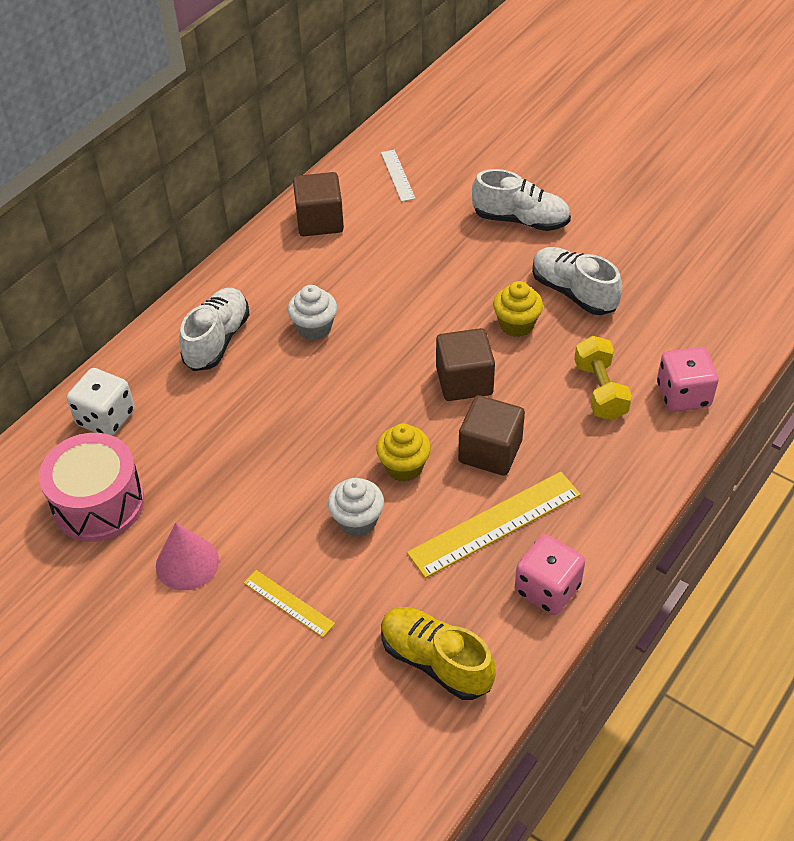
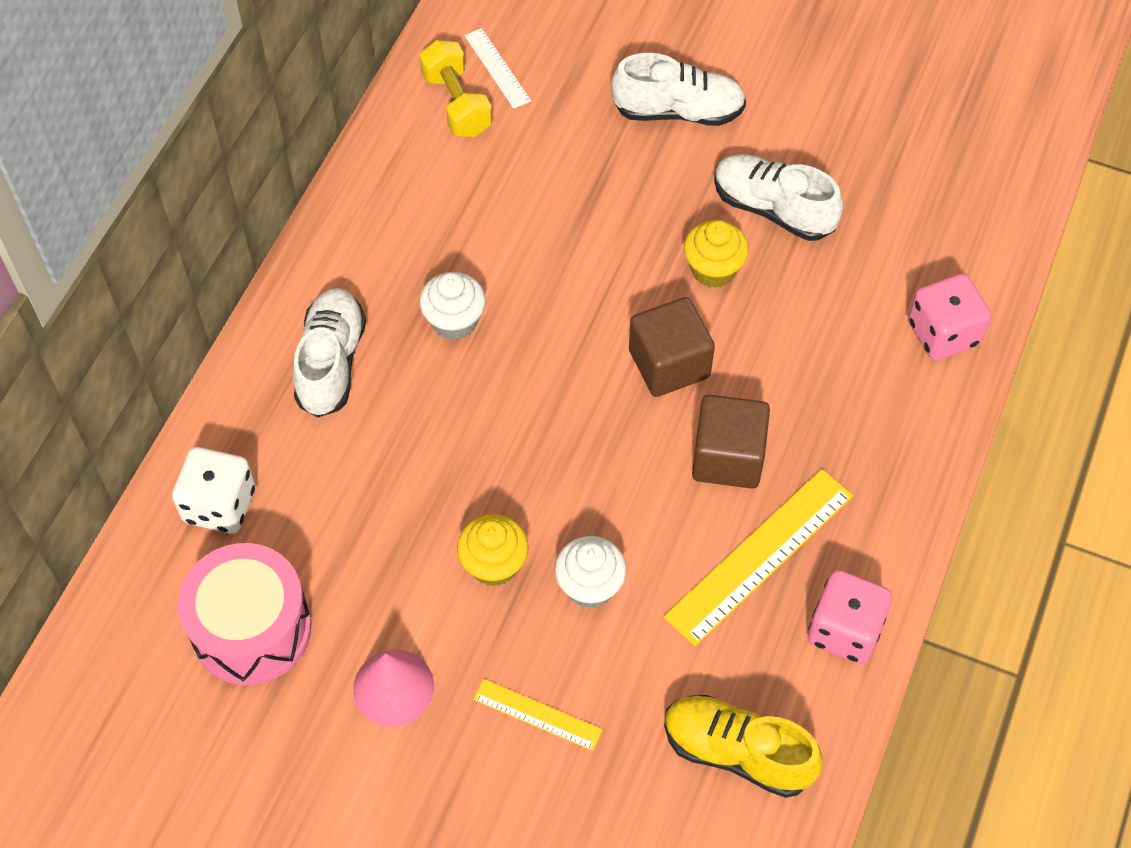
camera: 15 degrees left, 10 degrees up
brown cube [293,172,344,236] -> none
yellow cupcake [376,423,431,482] -> yellow cupcake moved to [457,514,528,586]
yellow dumbbell [574,336,632,420] -> yellow dumbbell moved to [419,40,492,137]

